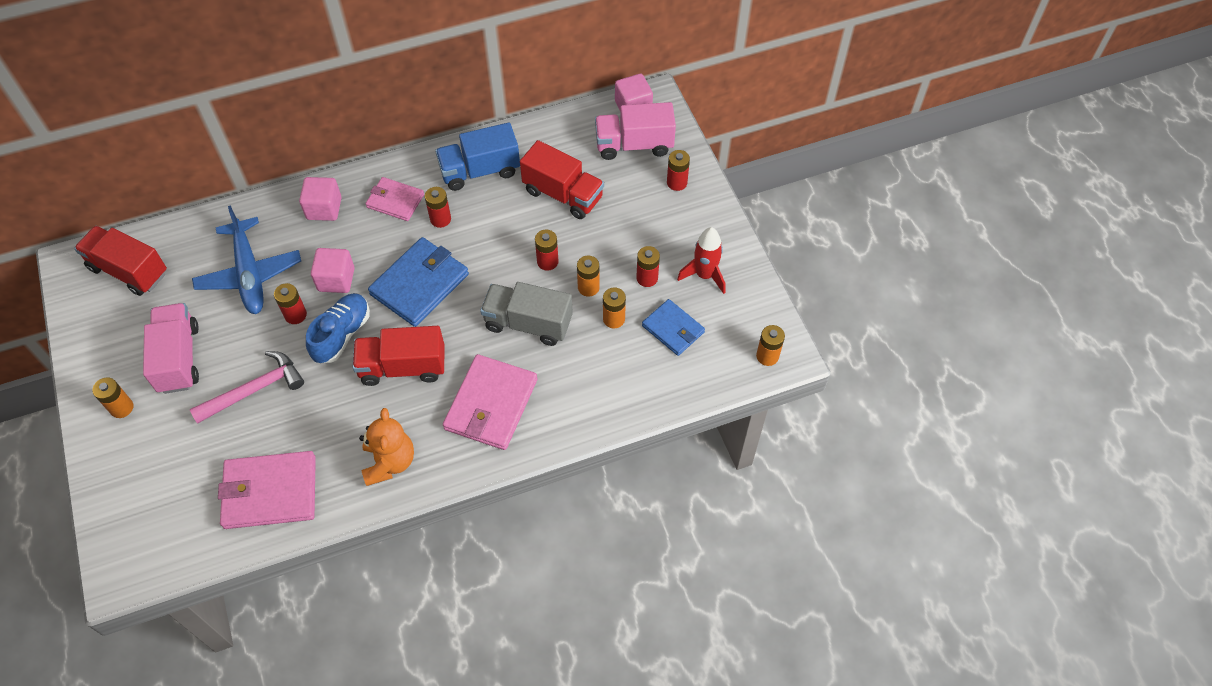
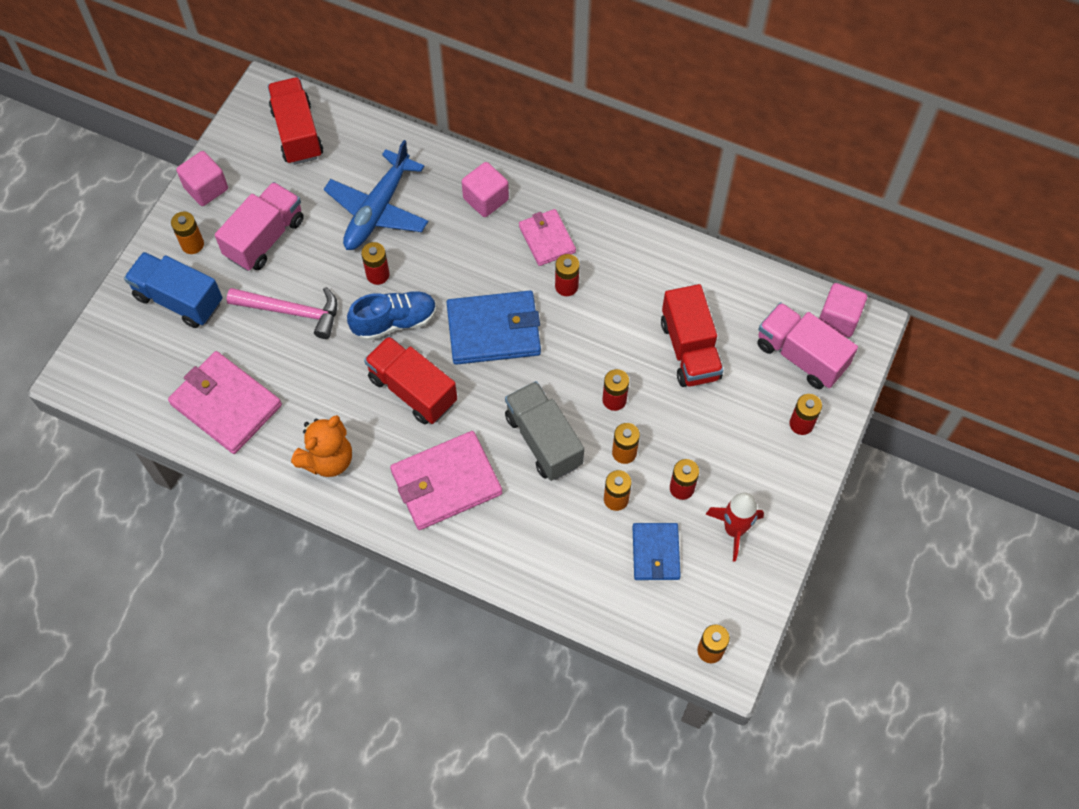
camera: 45 degrees right, 5 degrees up
pink cube [311,248,355,293] -> pink cube moved to [176,151,228,206]
blue truck [435,122,520,191] -> blue truck moved to [124,252,223,328]

